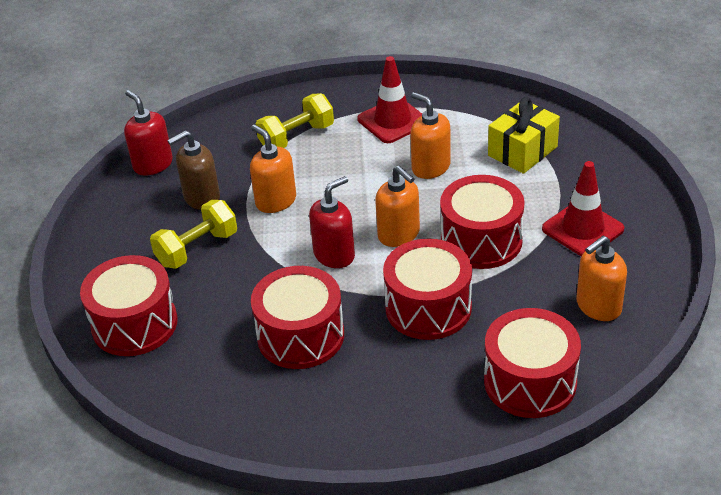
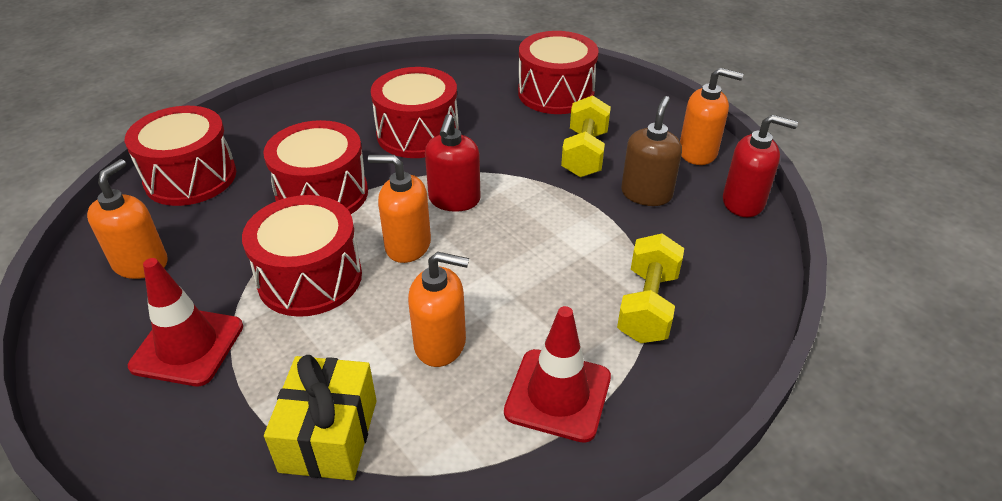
camera: 140 degrees right, 0 degrees up
orange soap dispenser [250,125,296,213] -> orange soap dispenser moved to [680,68,743,165]

